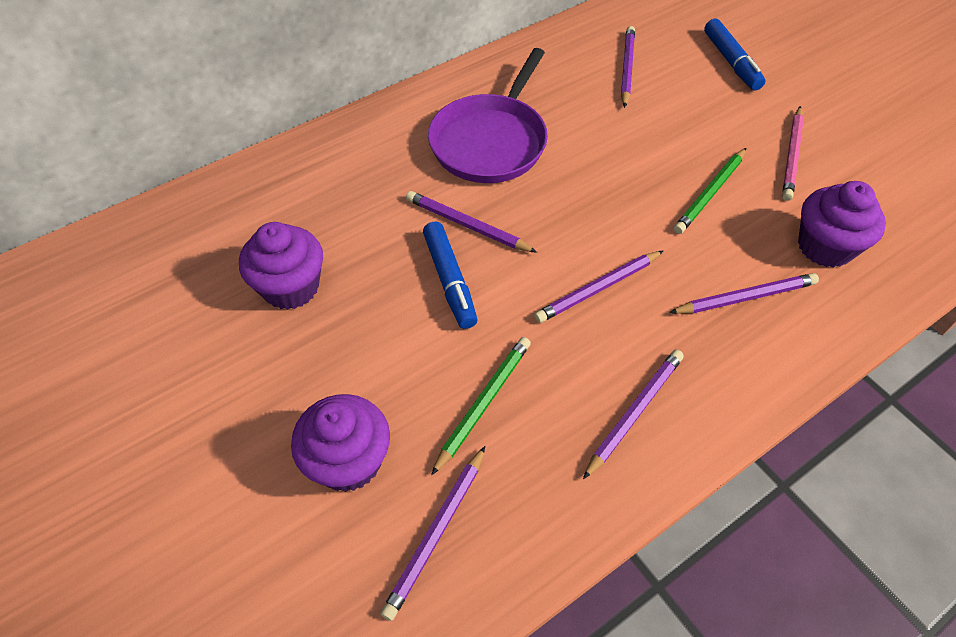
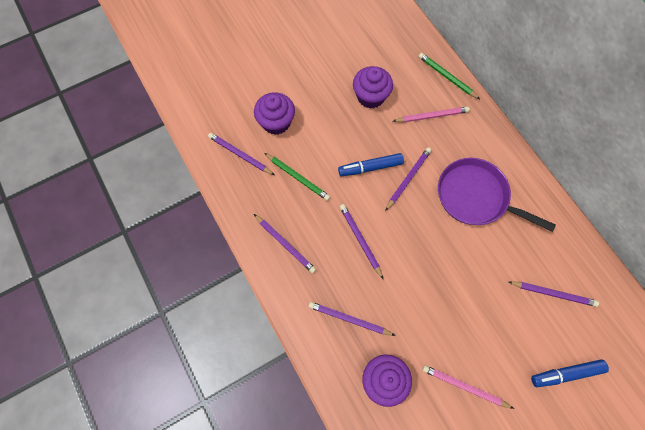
camera: 95 degrees right, 15 degrees up
purple pencil [669,273,819,314] -> purple pencil turned 120 degrees clockwise [308,302,396,336]
green pencil [674,148,746,234] -> green pencil moved to [418,53,480,99]
none -> pink pencil [393,107,470,122]

